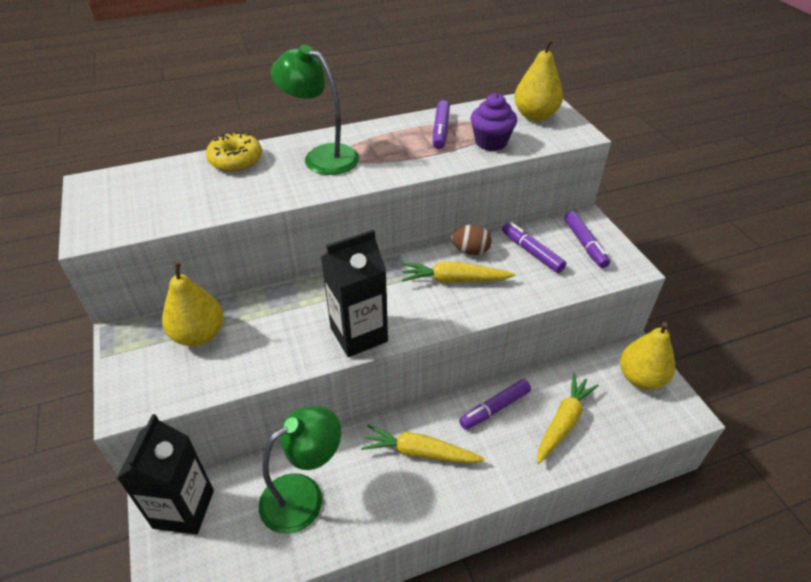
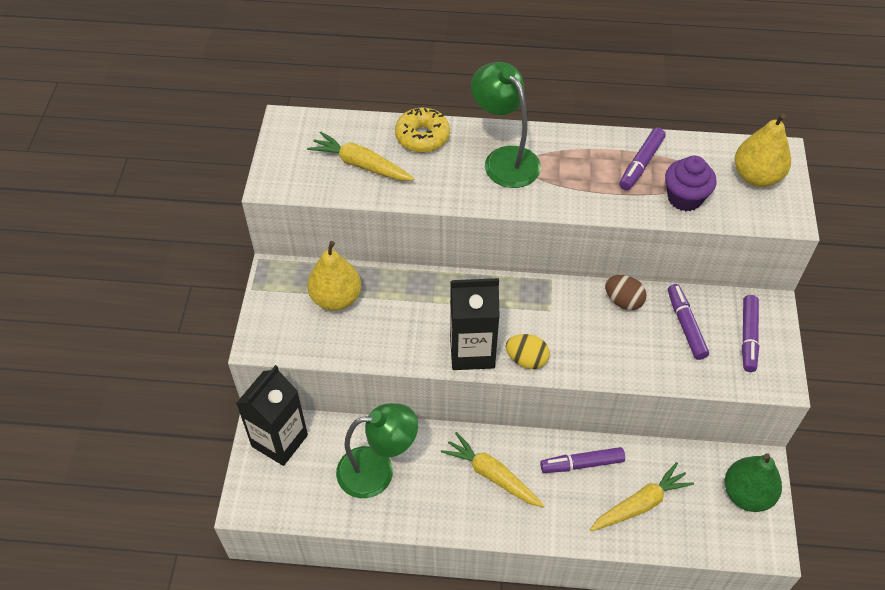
camera: 25 degrees right, 10 degrees up
yellow carrot [402,262,515,283] -> yellow carrot moved to [307,131,414,181]
yellow pear [620,322,675,390] -> green pear [725,453,782,512]
none -> yellow egg [506,334,550,369]

